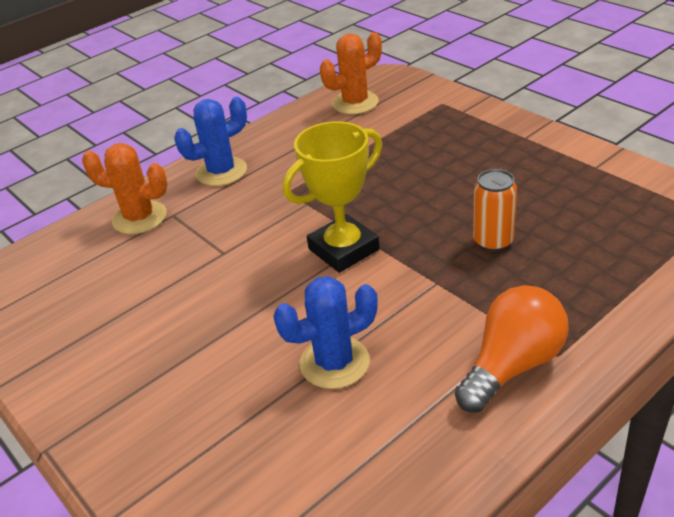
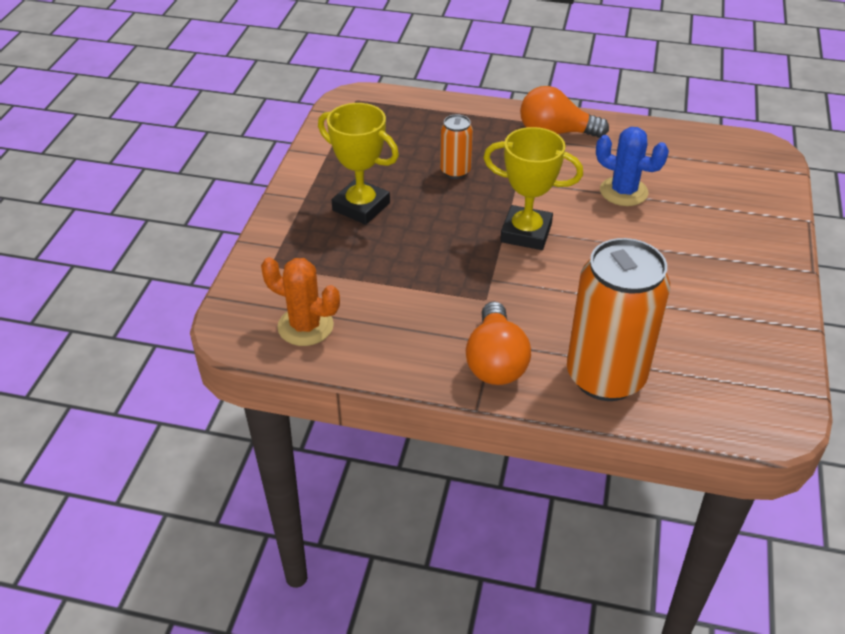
camera: 130 degrees left, 5 degrees up
orange cactus [82,143,167,234] -> orange can [567,238,670,401]
blue cactus [174,97,247,186] -> orange light bulb [466,302,531,385]
none -> yellow trophy [318,103,399,225]

